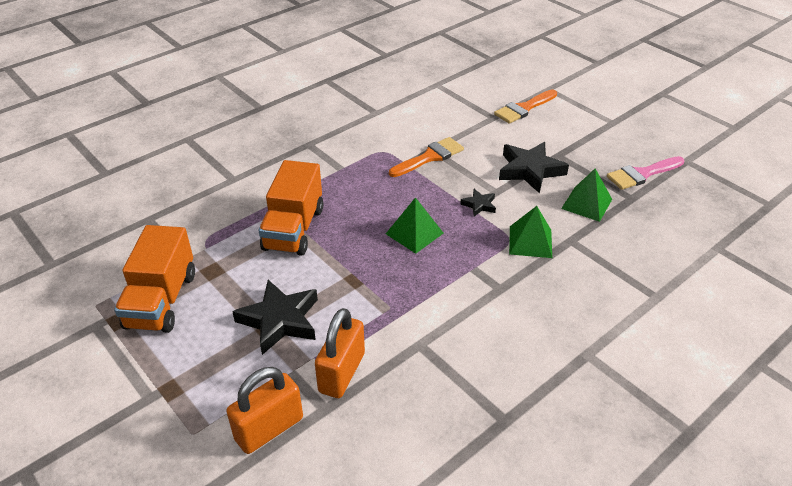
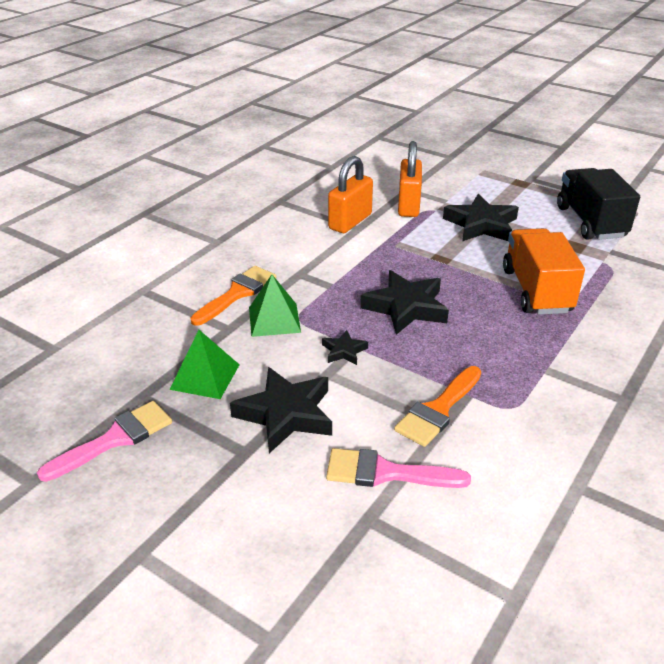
camera: 165 degrees right, 5 degrees down
orange truck [114,225,195,333] -> black truck [557,168,640,240]
orange padlock [226,367,303,454] -> orange padlock moved to [328,156,373,233]
green pyramid [386,197,443,254] -> black star [360,270,449,335]
orange brush [494,89,557,124] -> orange brush moved to [190,266,276,326]
none -> pink brush [326,448,471,488]

